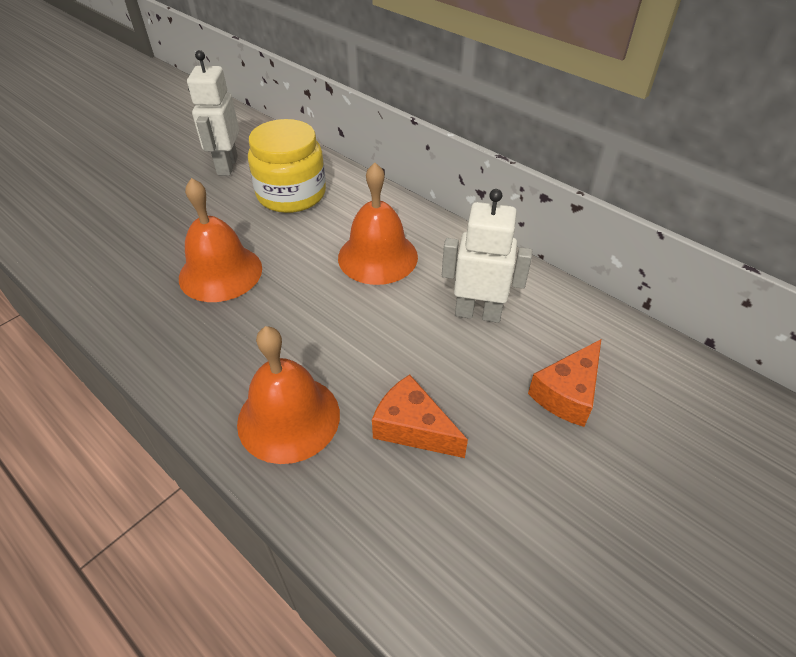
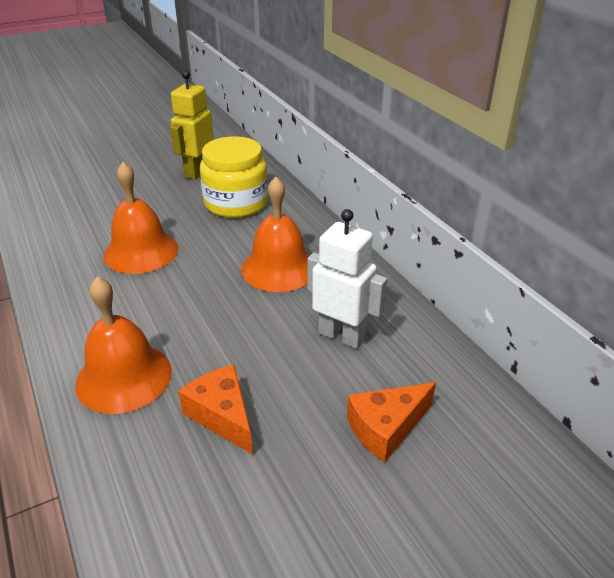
camera: 20 degrees right, 10 degrees down
white robot [187,50,239,176] -> yellow robot [170,70,214,180]

